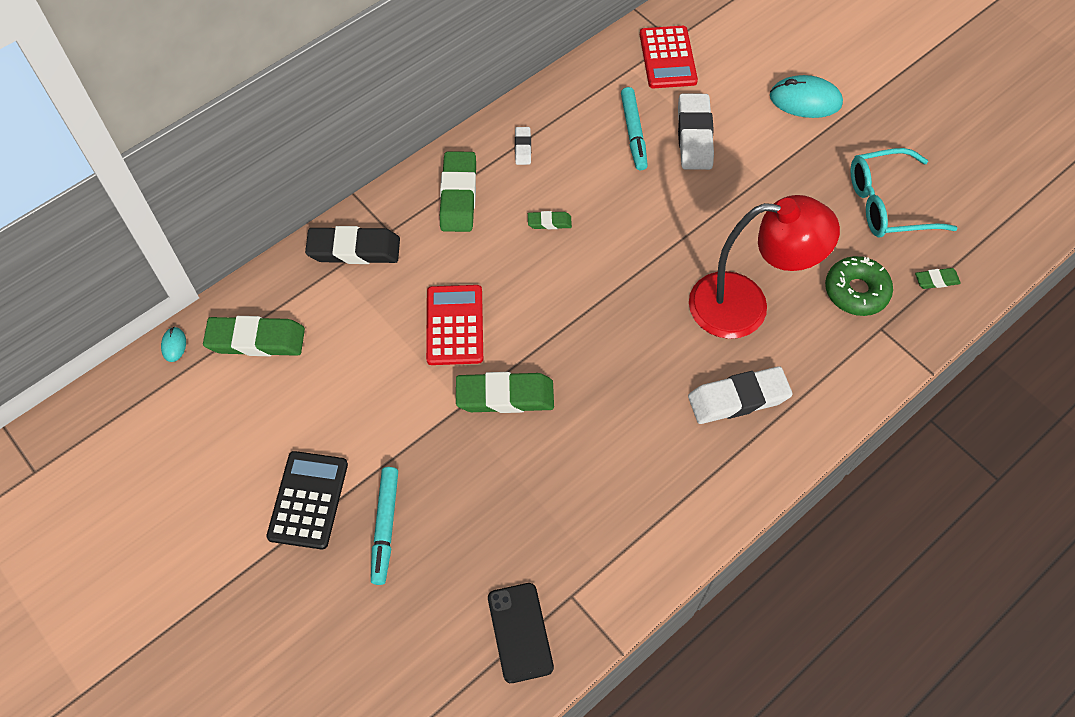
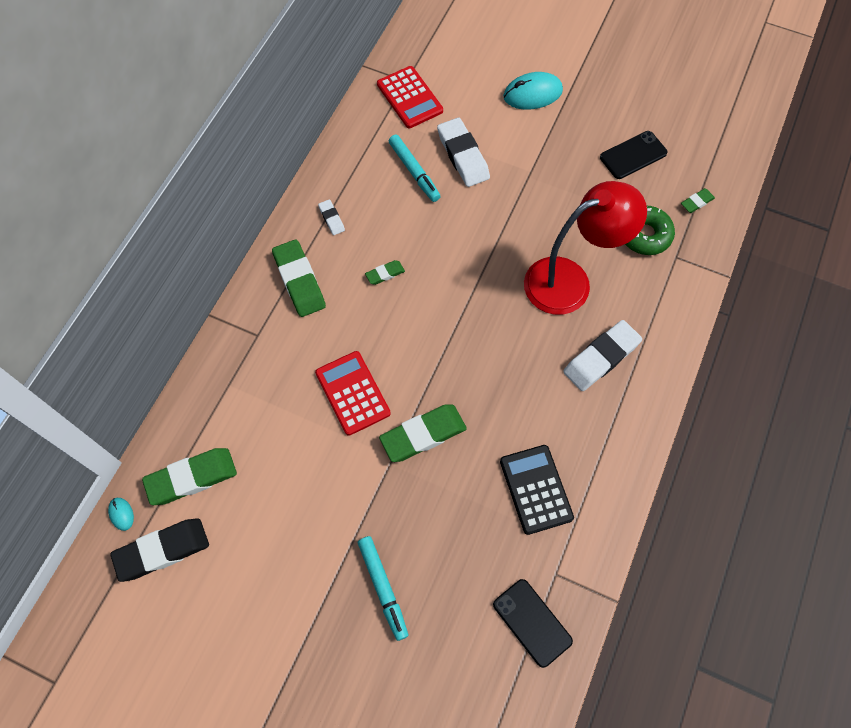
camera: 25 degrees left, 5 degrees up
black calculator [266,451,348,550] -> black calculator moved to [500,445,574,535]
black eraser [305,226,400,264] -> black eraser moved to [110,518,209,582]
turquoise glasses [850,148,958,237] -> black phone [600,131,668,179]

